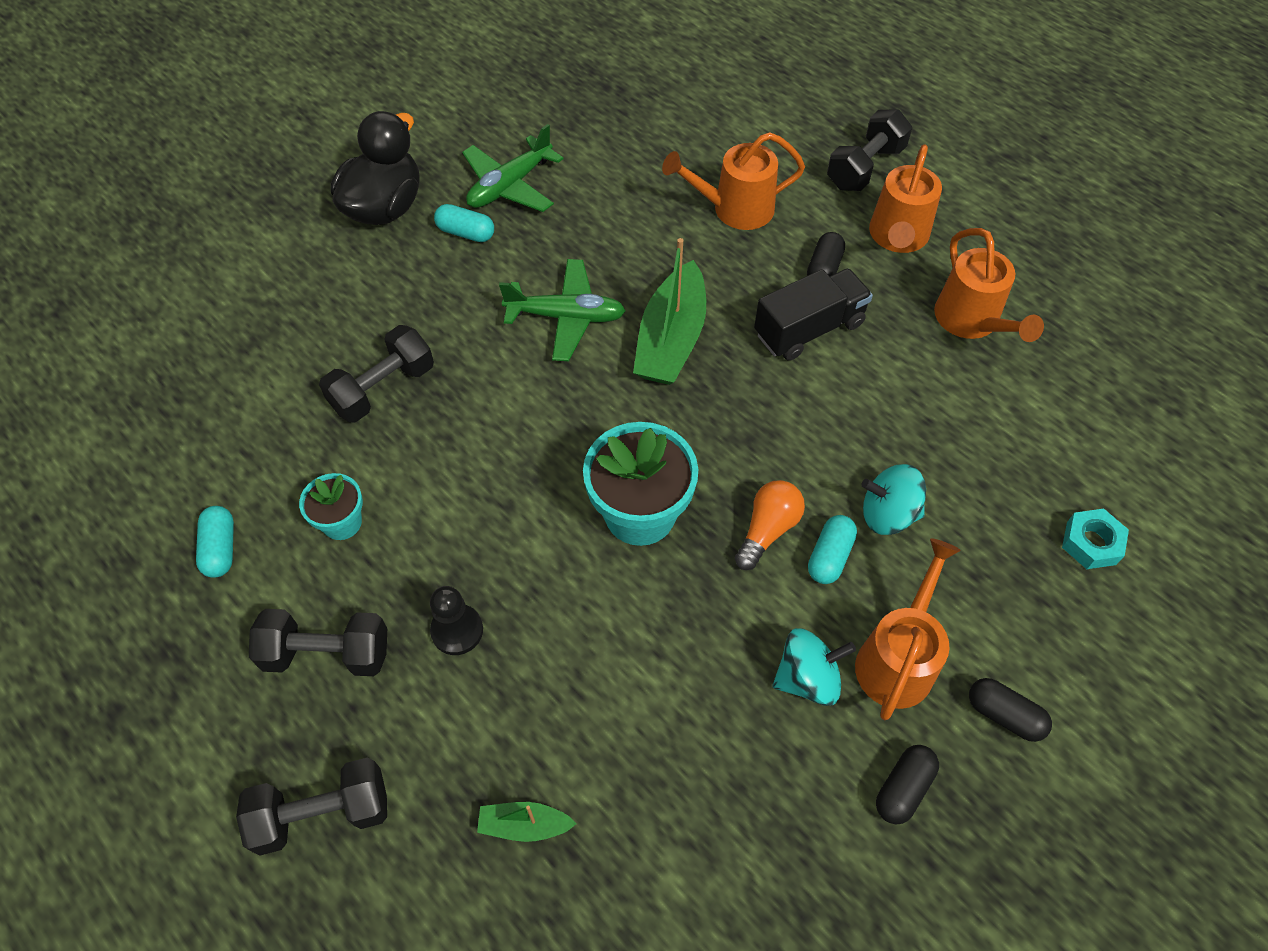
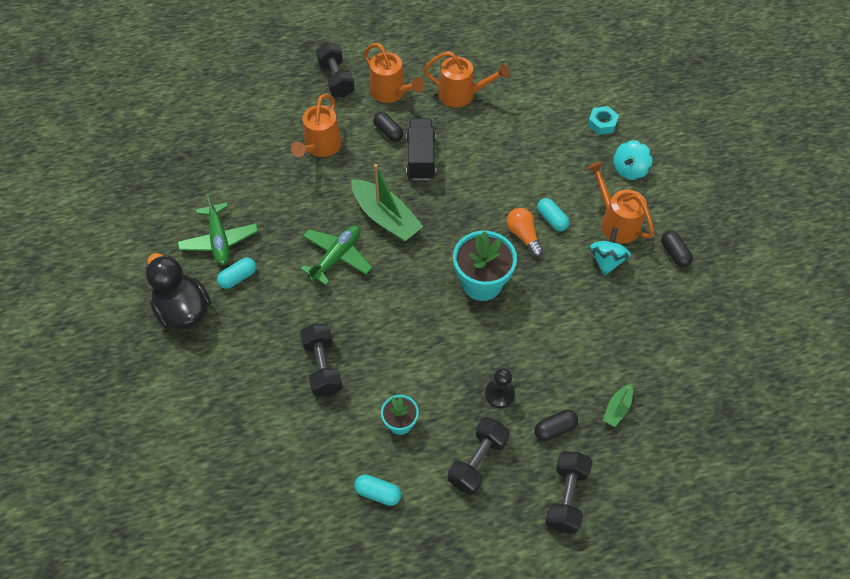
camera: 60 degrees left, 0 degrees up
turquoise spinning top [861,464,926,535] -> turquoise spinning top moved to [613,140,653,180]
black capsule [969,678,1052,742] -> black capsule moved to [534,410,578,441]

